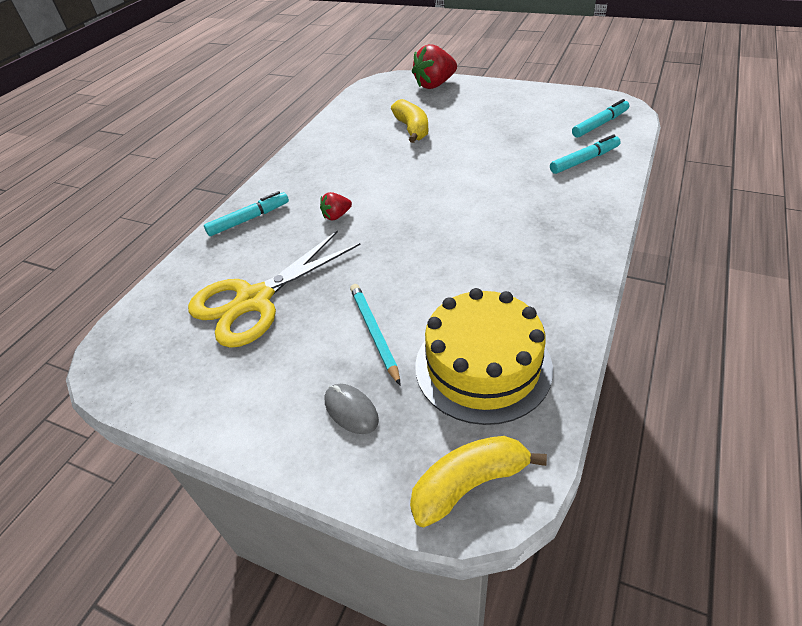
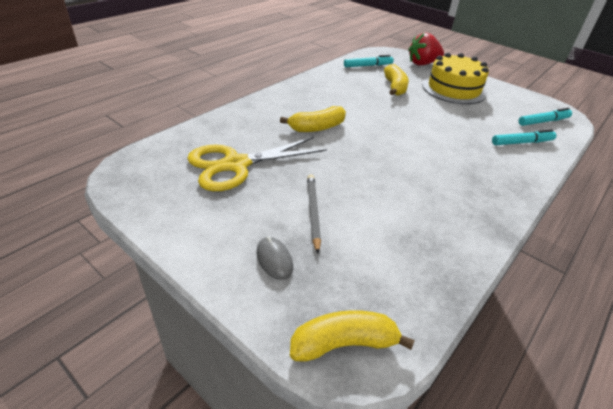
camera: 10 degrees right, 5 degrees down
turquoise marker [204,191,289,236] -> turquoise marker moved to [344,55,394,67]
red strawberry [320,192,352,220] -> yellow banana [280,106,346,132]
turquoise pencil [350,284,400,385] -> grey pencil [307,174,321,253]
yellow cake [415,288,553,425] -> yellow cake moved to [422,53,489,104]

